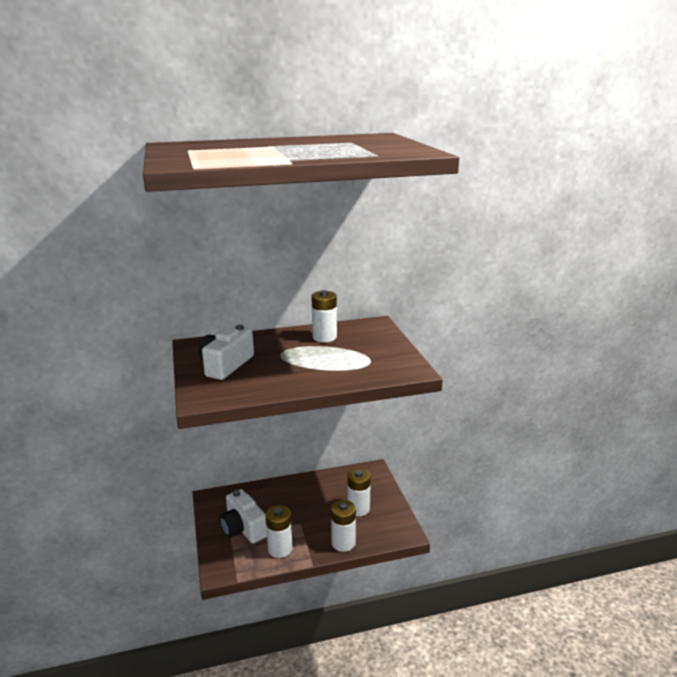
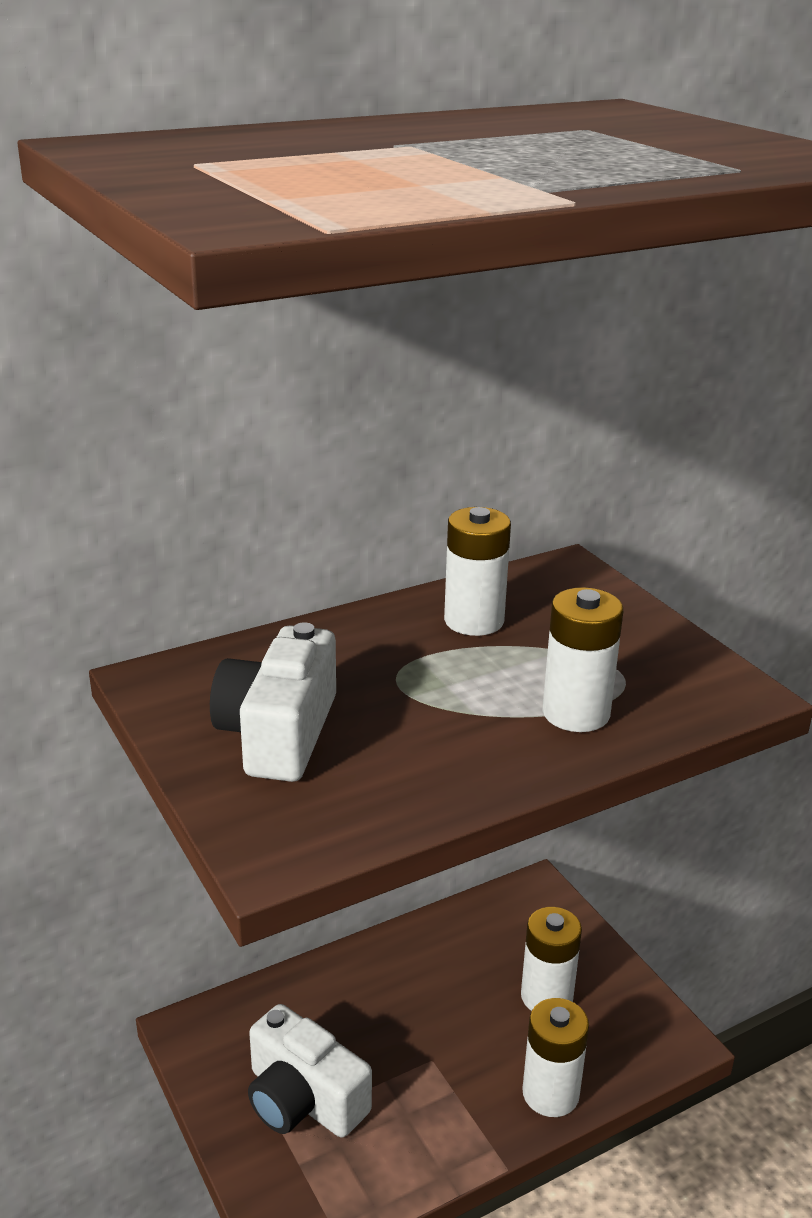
camera: 15 degrees left, 5 degrees up
white battery [265,505,292,558] -> white battery moved to [542,587,623,732]

